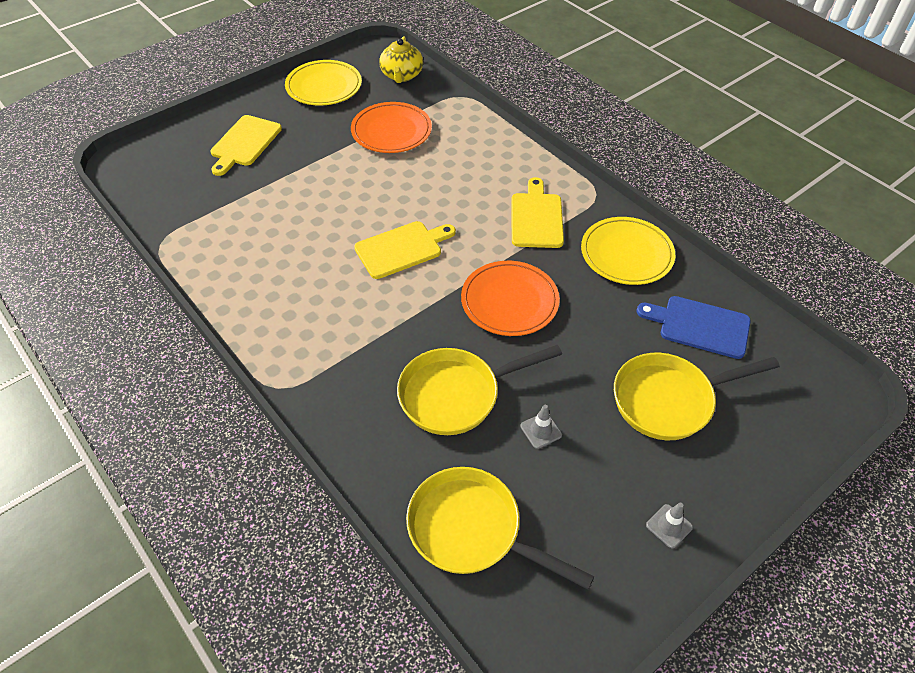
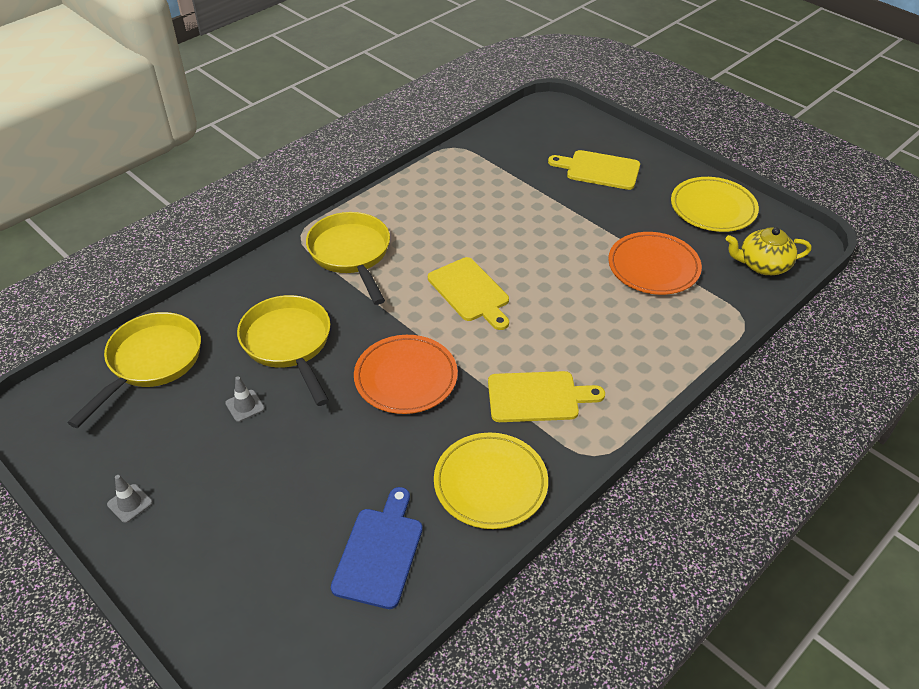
camera: 85 degrees right, 5 degrees down
yellow pan [614,353,780,440] -> yellow pan moved to [306,212,390,305]

